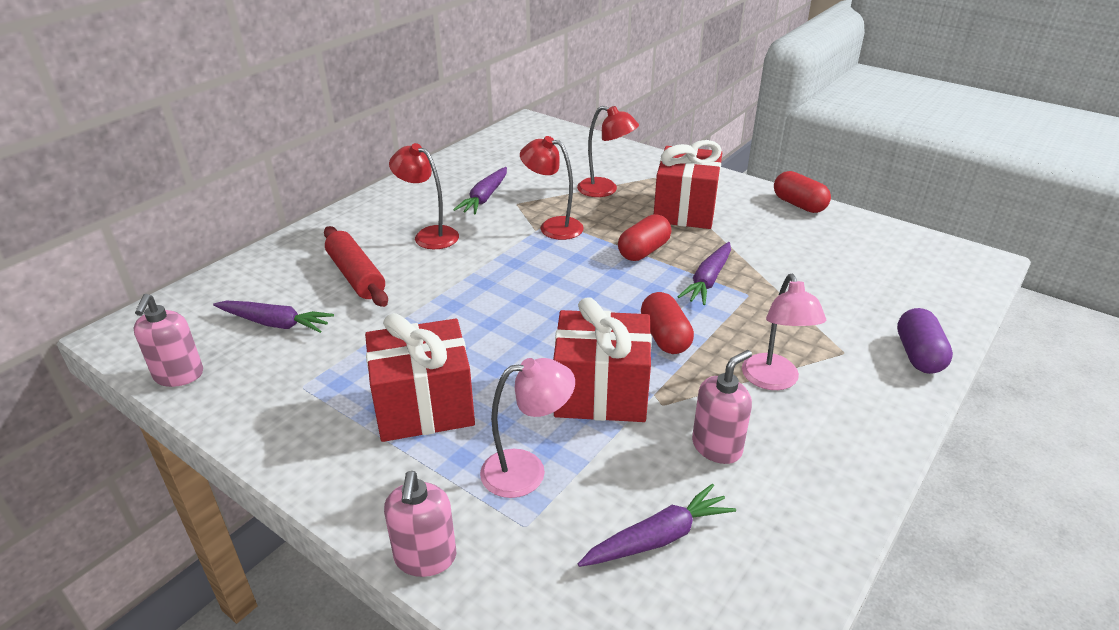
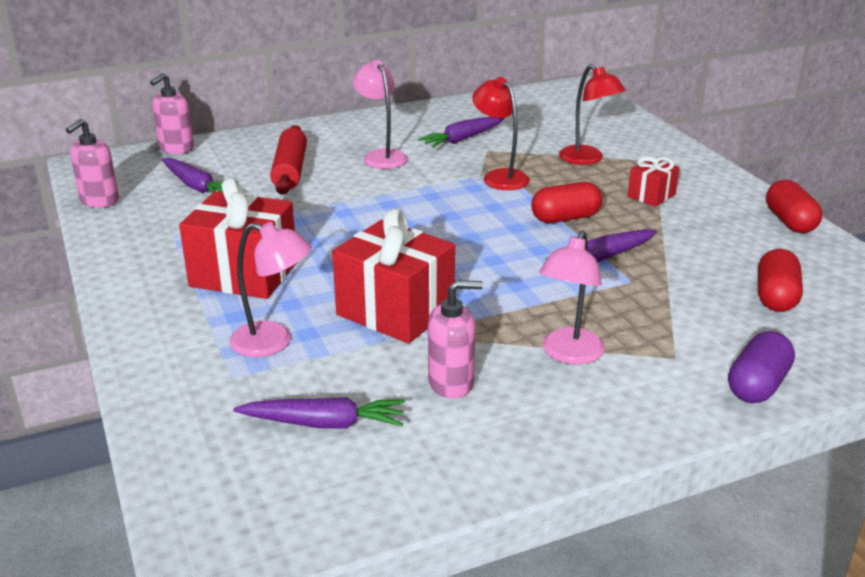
camera: 30 degrees right, 5 degrees down
pink soap dispenser [384,471,456,577] -> pink soap dispenser moved to [150,73,194,154]
red lamp [389,143,459,249] -> pink lamp [353,60,408,169]
red capsule [641,292,694,354] -> red capsule moved to [758,249,803,312]
red gift [654,140,722,229] -> red gift [628,156,680,207], size x0.51

